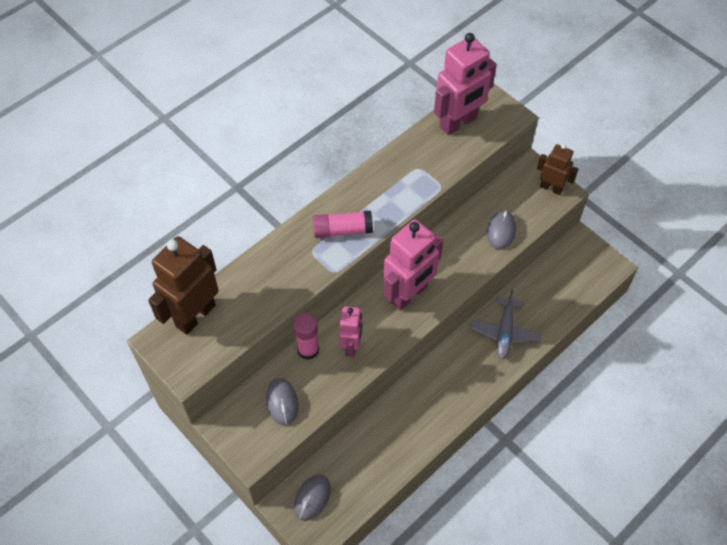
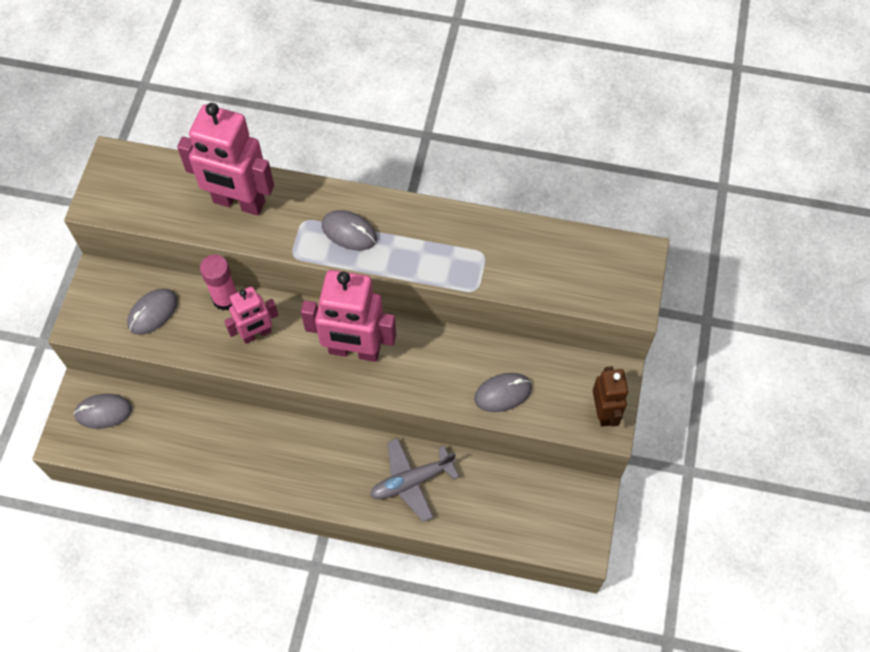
camera: 55 degrees right, 5 degrees up
brown robot [148,236,219,335] -> none
pink glue stick [313,211,373,238] -> grey mouse [322,210,377,251]
pink robot [434,33,497,135] -> pink robot moved to [177,103,274,216]

